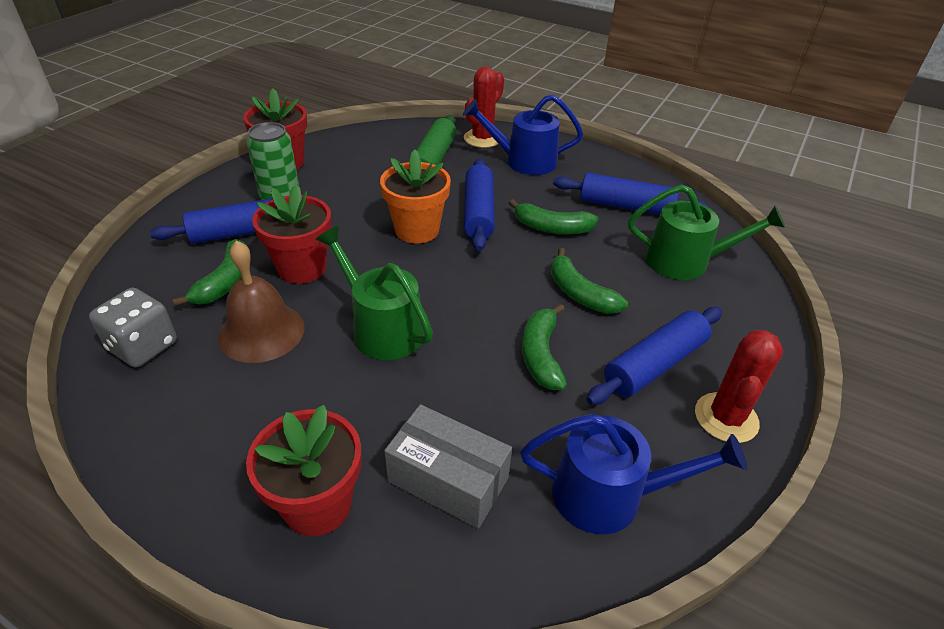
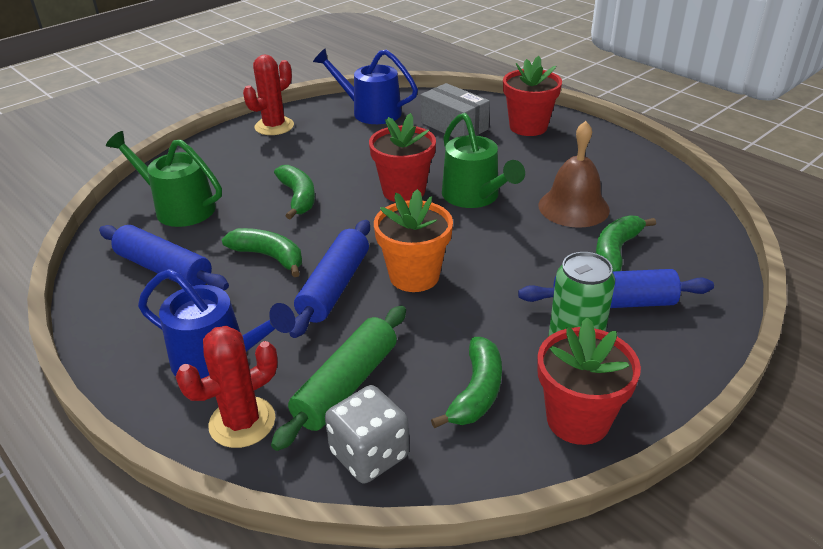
camera: 160 degrees left, 5 degrees down
grey dice [89,288,177,368] -> grey dice moved to [325,385,409,484]
red flower pot [252,184,331,284] -> red flower pot moved to [369,113,436,202]
green banana [522,304,567,390] -> green banana moved to [431,337,502,428]
blue rolling pin [586,307,722,405] -> none

